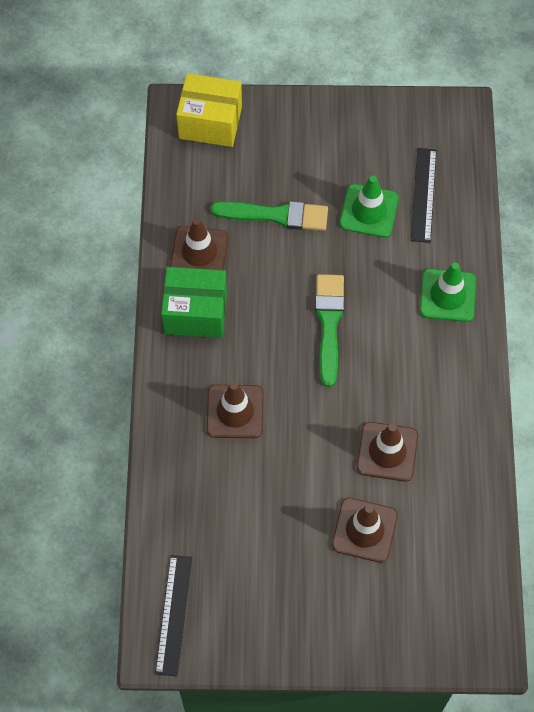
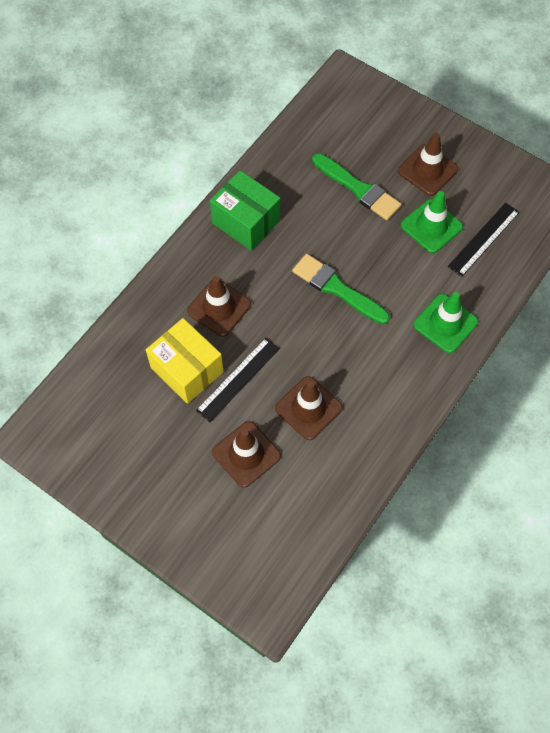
camera: 35 degrees right, 0 degrees up
black ruler [155,555,192,677] -> black ruler moved to [196,338,280,422]
brown traffic cone [170,218,229,270] -> brown traffic cone moved to [398,133,458,196]
yellow box [176,73,242,147] -> yellow box moved to [146,318,224,404]
green brush [315,274,344,387] -> green brush turned 90 degrees counterclockwise [292,254,390,324]

